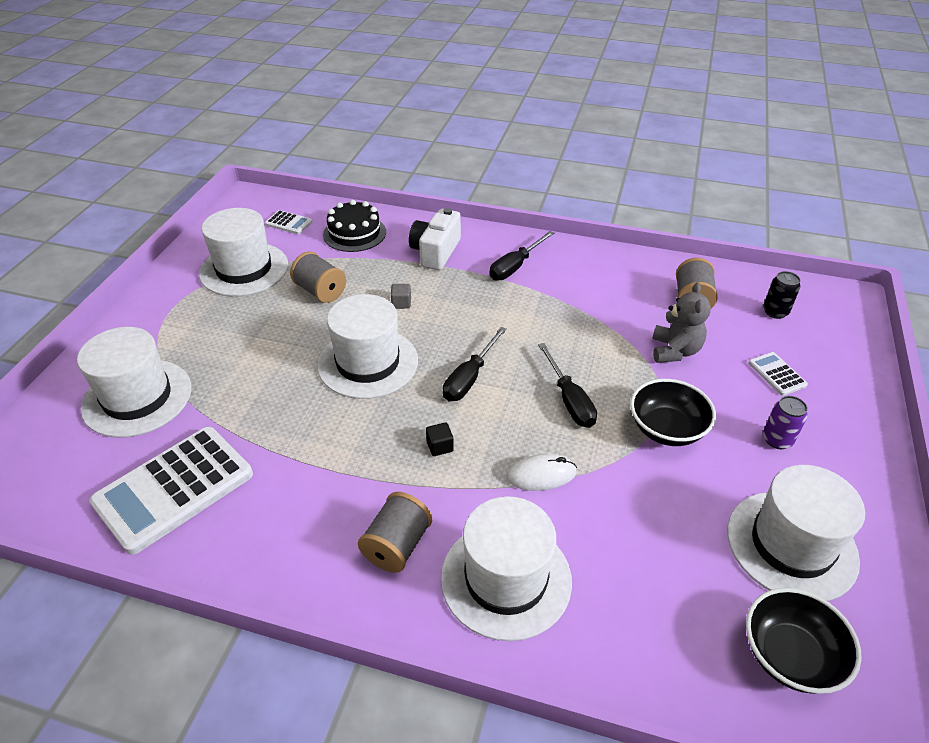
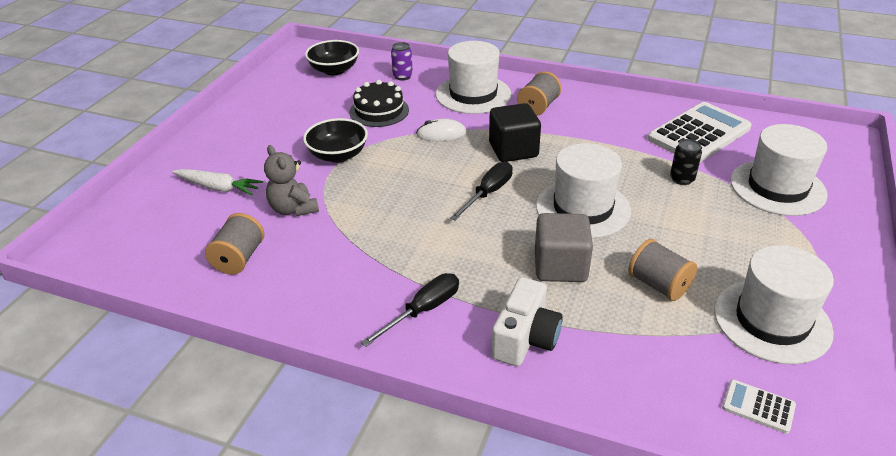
camera: 175 degrees left, 5 degrees down
black cake [323,200,386,252] -> black cake moved to [349,80,409,127]
grey cube [391,284,411,309] -> grey cube [535,213,593,282], size x2.42
black cube [426,423,454,456] -> black cube [489,103,541,162], size x2.42
black screwdriver [538,343,597,428] -> none
grey teddy bear [652,282,711,363] -> grey teddy bear turned 45 degrees counterclockwise [264,145,319,216]
white hat [727,465,865,601] -> none
white calculator [748,352,808,396] -> white carrot [172,169,263,196]
black can [763,271,800,319] -> black can moved to [670,139,702,185]
purple can [763,396,808,449] -> purple can moved to [391,42,413,80]

